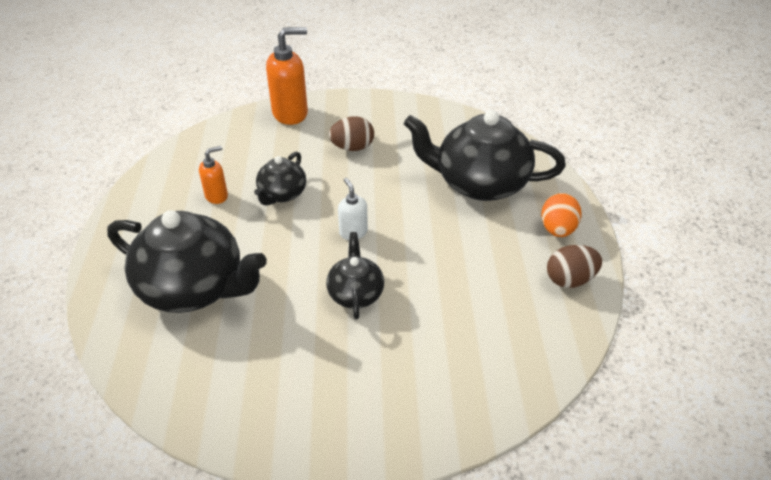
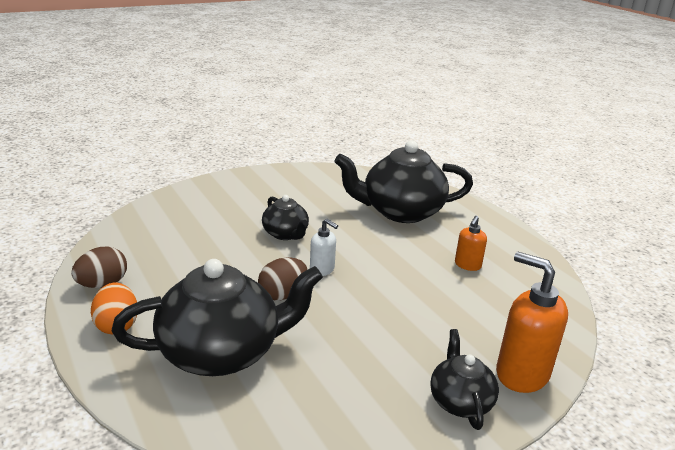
camera: 150 degrees right, 15 degrees down
black teapot [254,152,306,206] -> black teapot moved to [430,329,499,430]
orange soap dispenser [266,27,308,125] -> orange soap dispenser turned 90 degrees clockwise [496,252,568,393]
brown egg [329,116,374,151] -> brown egg moved to [258,257,307,301]

